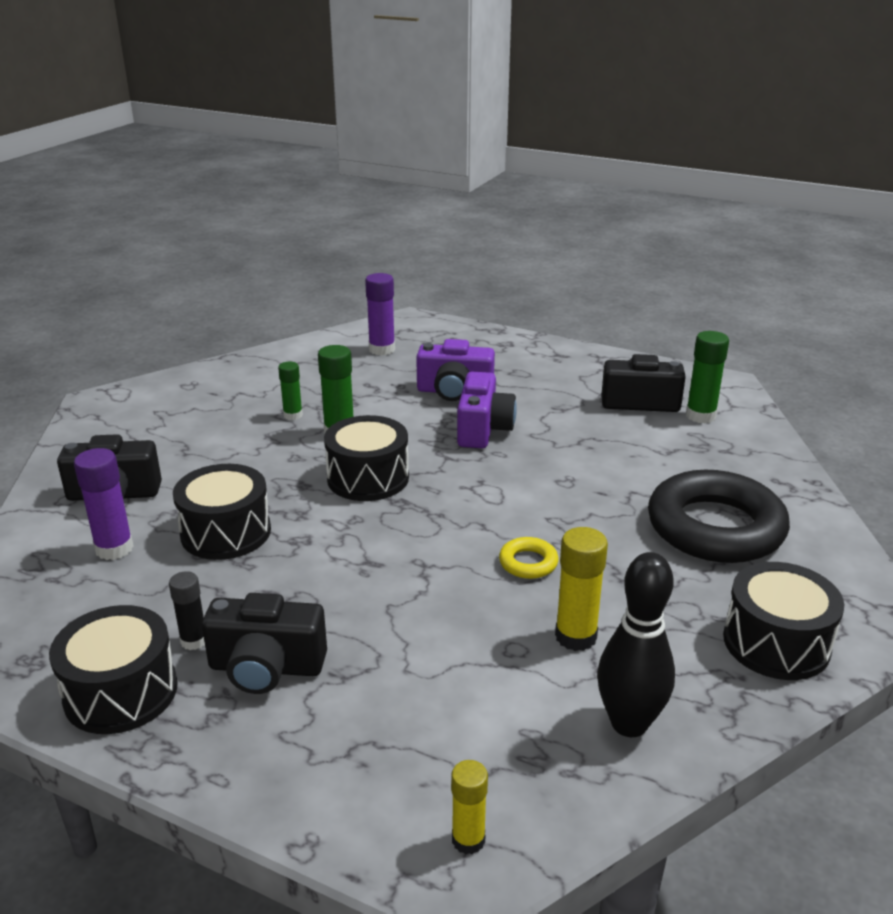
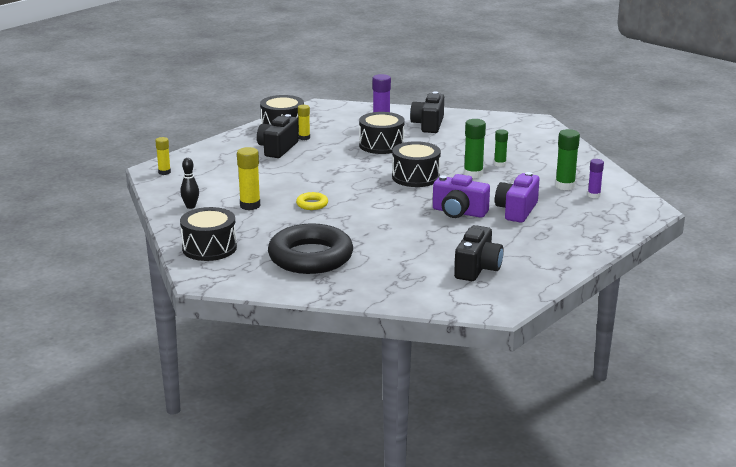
camera: 105 degrees right, 5 degrees down
black glue stick [169,571,205,650] -> yellow glue stick [298,105,310,140]
purple glue stick [365,273,395,356] -> purple glue stick [588,159,604,198], size x0.64
black bowling pin [597,552,675,737] -> black bowling pin [180,158,199,209], size x0.57
green glue stick [686,331,729,423] -> green glue stick moved to [555,129,580,190]

